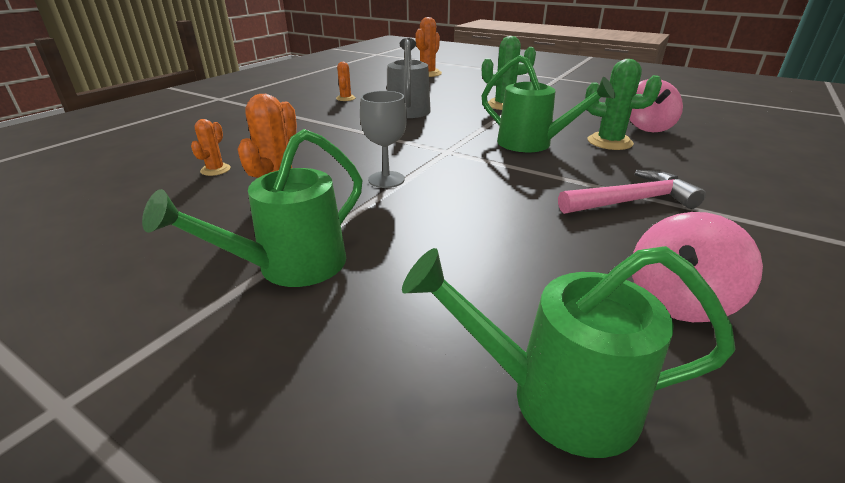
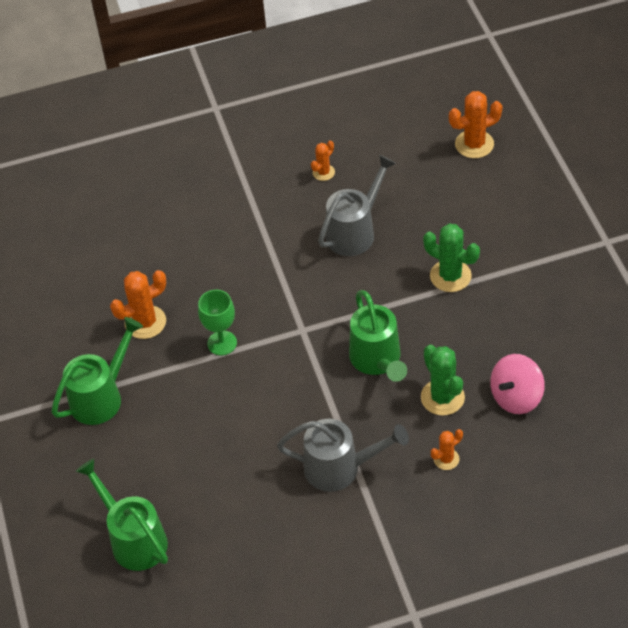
camera: 45 degrees right, 20 degrees up
green watering can [142,129,362,287] -> green watering can turned 135 degrees clockwise [51,317,143,425]
orange cactus [191,119,231,176] -> orange cactus moved to [431,429,463,470]
grey goblet [360,91,407,188] -> green goblet [198,290,237,355]
pink hammer [558,170,706,214] -> grey watering can [277,419,409,492]
pink spinning top [632,212,763,322] -> none

